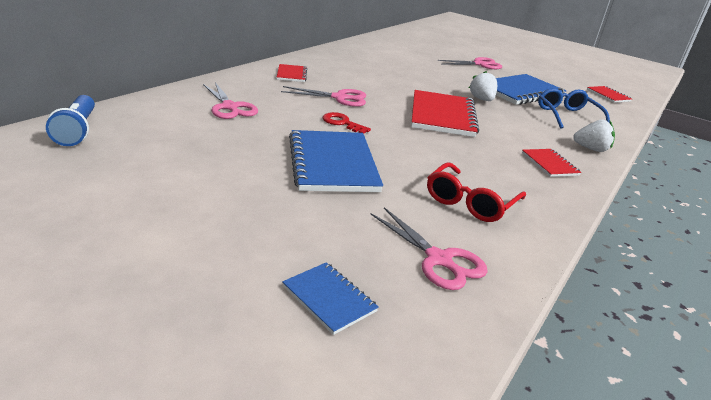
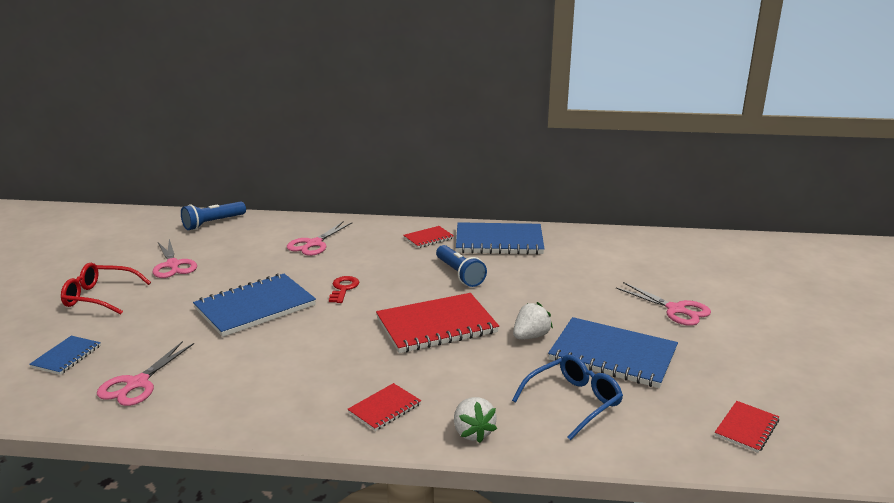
camera: 65 degrees right, 5 degrees down
pink scissors [281,86,366,107] -> pink scissors moved to [153,239,197,278]
red glasses [427,162,526,222] -> red glasses moved to [61,263,151,314]
none -> blue flashlight [436,245,487,287]
none -> blue notebook [456,222,545,255]

